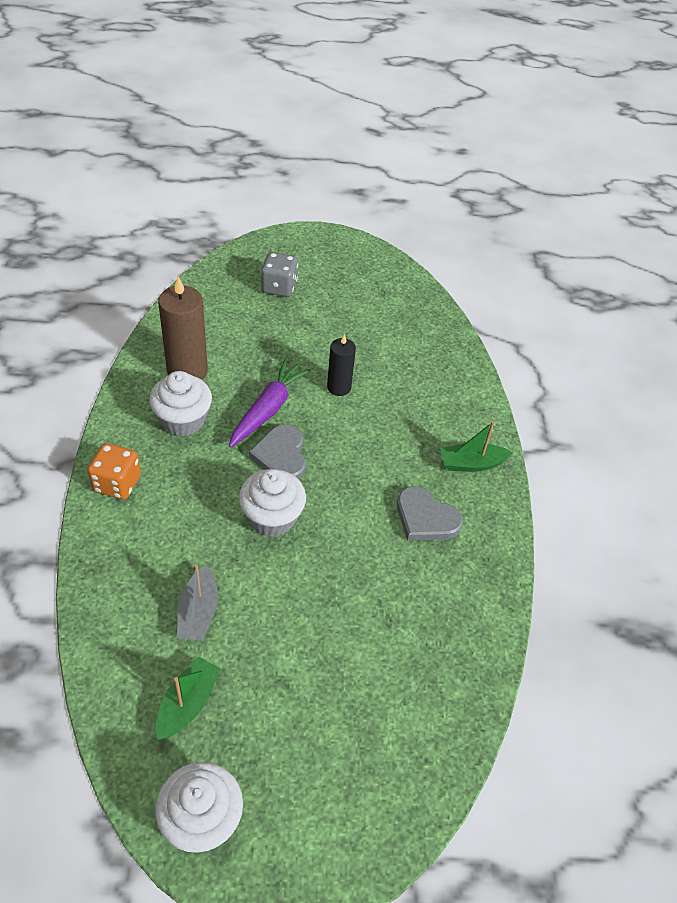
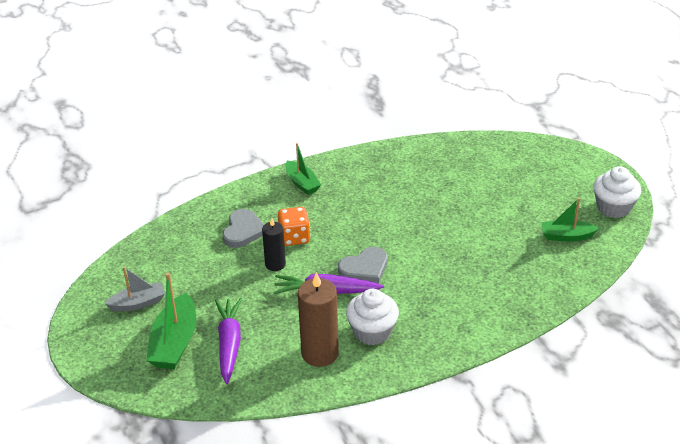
camera: 110 degrees left, 10 degrees down
orange dice [88,443,141,499] -> orange dice moved to [278,207,311,246]
grey boat [177,564,218,641] -> grey boat moved to [104,266,165,312]
white cupcake [239,469,306,537] -> none
grey dice [261,252,298,297] -> green boat [146,273,196,369]
grey heart [397,486,463,541] -> grey heart moved to [223,209,264,248]
none -> purple carrot [215,298,242,384]

